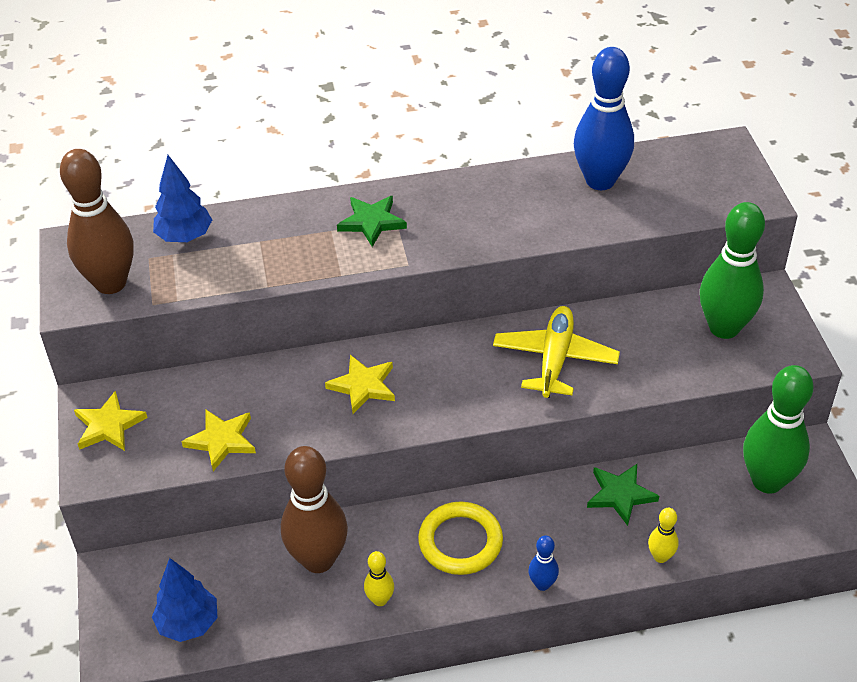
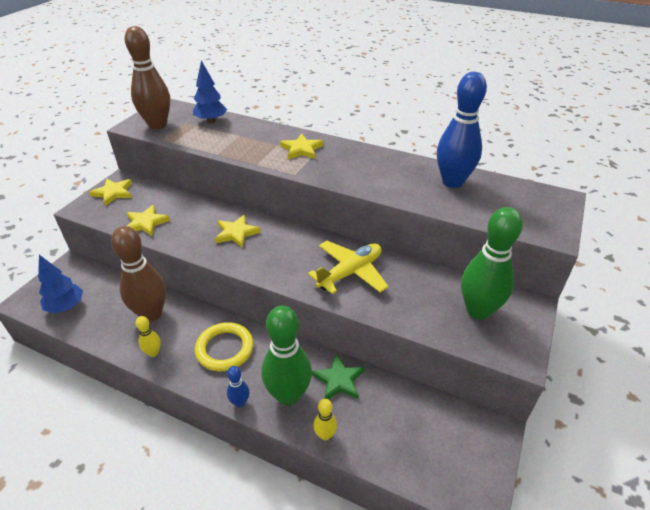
camera: 35 degrees right, 5 degrees down
green star [337,196,407,247] -> yellow star [280,133,323,159]
green bowling pin [743,365,814,493] -> green bowling pin moved to [261,306,312,406]

